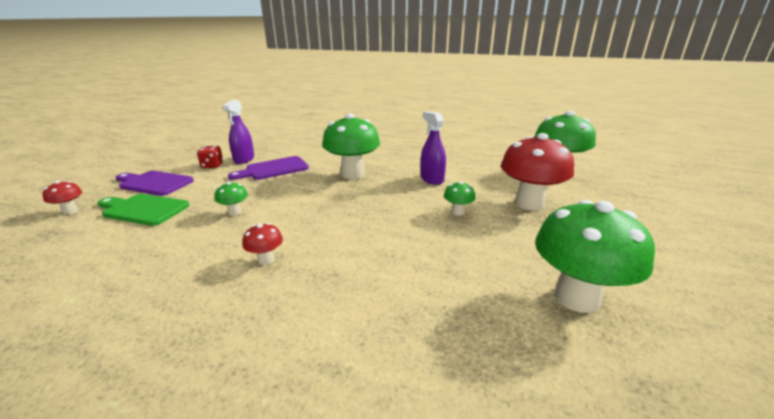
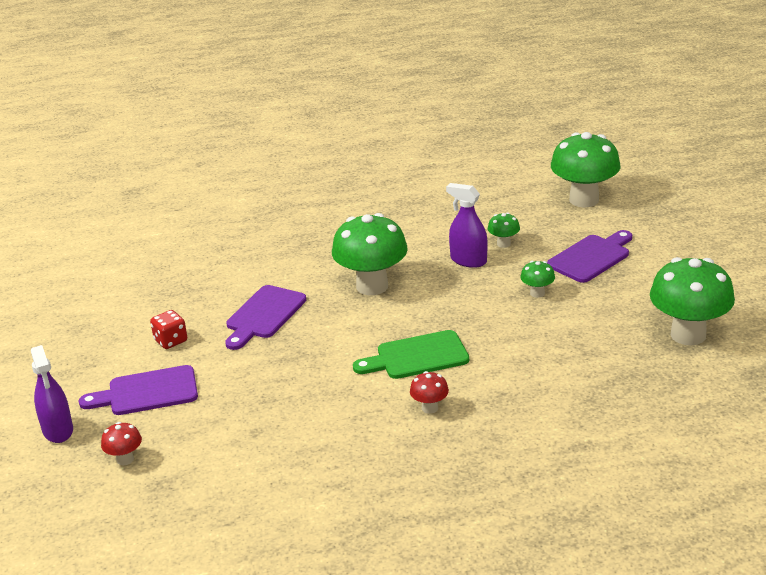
camera: 30 degrees left, 5 degrees up
green cutting board [97,194,189,226] -> green cutting board moved to [353,330,469,379]
green mushroom [215,182,248,216] -> green mushroom moved to [488,213,520,248]
purple spray bottle [222,100,254,164] -> purple spray bottle moved to [31,345,73,443]
red mushroom [501,133,574,210] -> purple cutting board [547,230,632,283]

